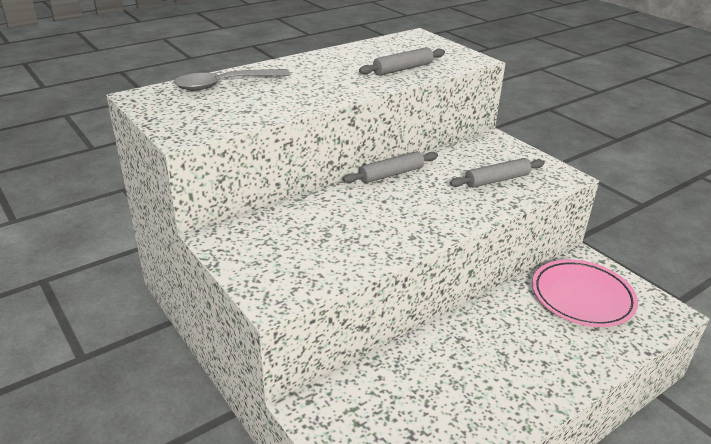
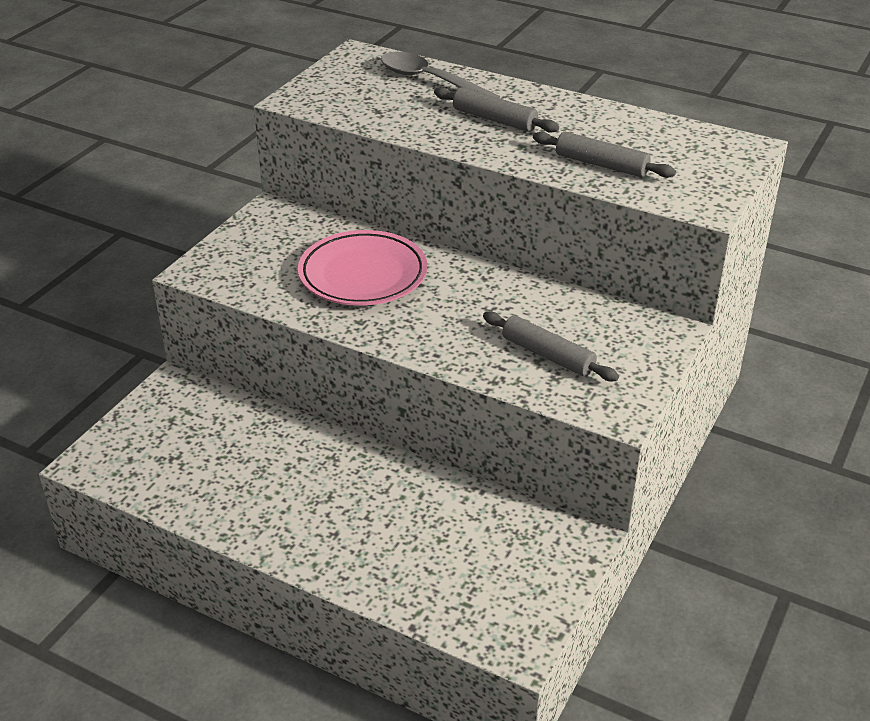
camera: 65 degrees right, 5 degrees up
grey rolling pin [343,151,438,183] -> grey rolling pin moved to [434,87,559,133]
pink plate [532,259,638,327] -> pink plate moved to [298,230,427,306]

